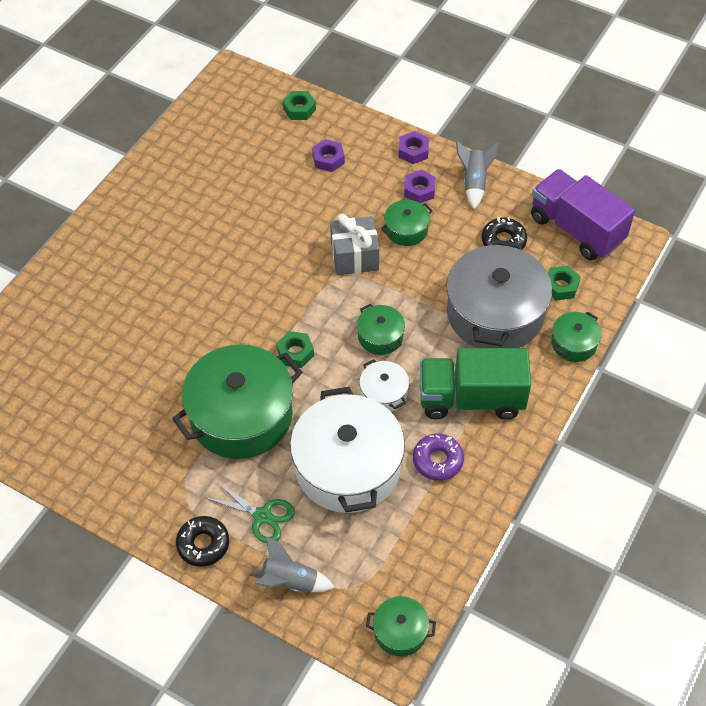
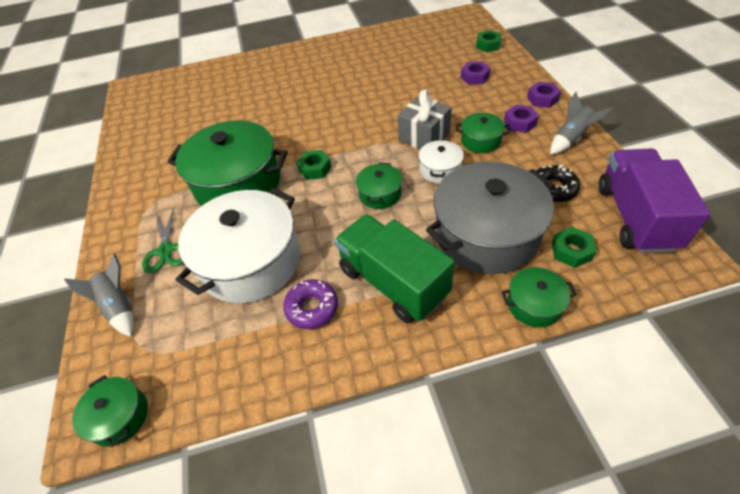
camera: 50 degrees right, 5 degrees down
black donut [176,516,229,567] -> none
white pot [359,359,409,412] -> white pot moved to [418,139,464,184]

